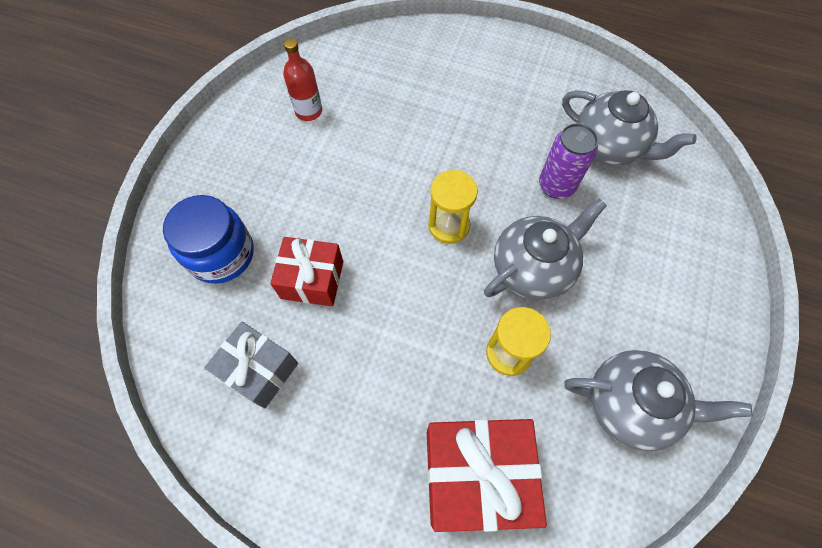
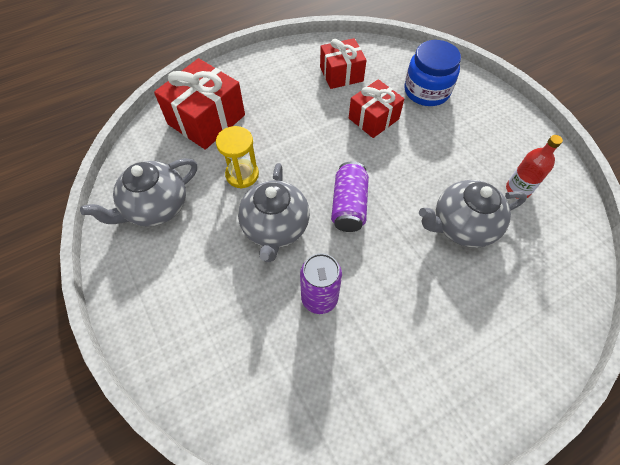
camera: 130 degrees right, 5 degrees down
grey gift [204,322,298,409] -> red gift [320,38,367,89]
yellow hourglass [428,170,478,244] -> purple can [331,162,369,232]
grey teapot [562,90,697,165] -> grey teapot moved to [419,180,527,248]

